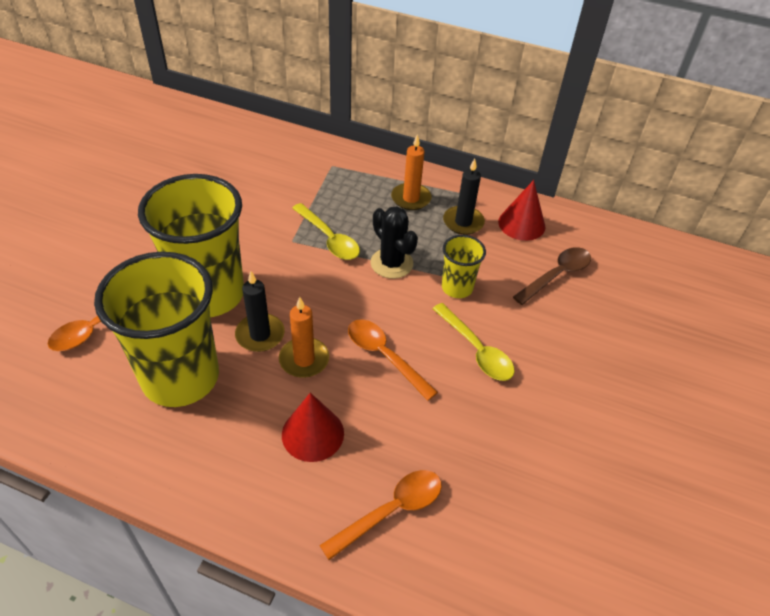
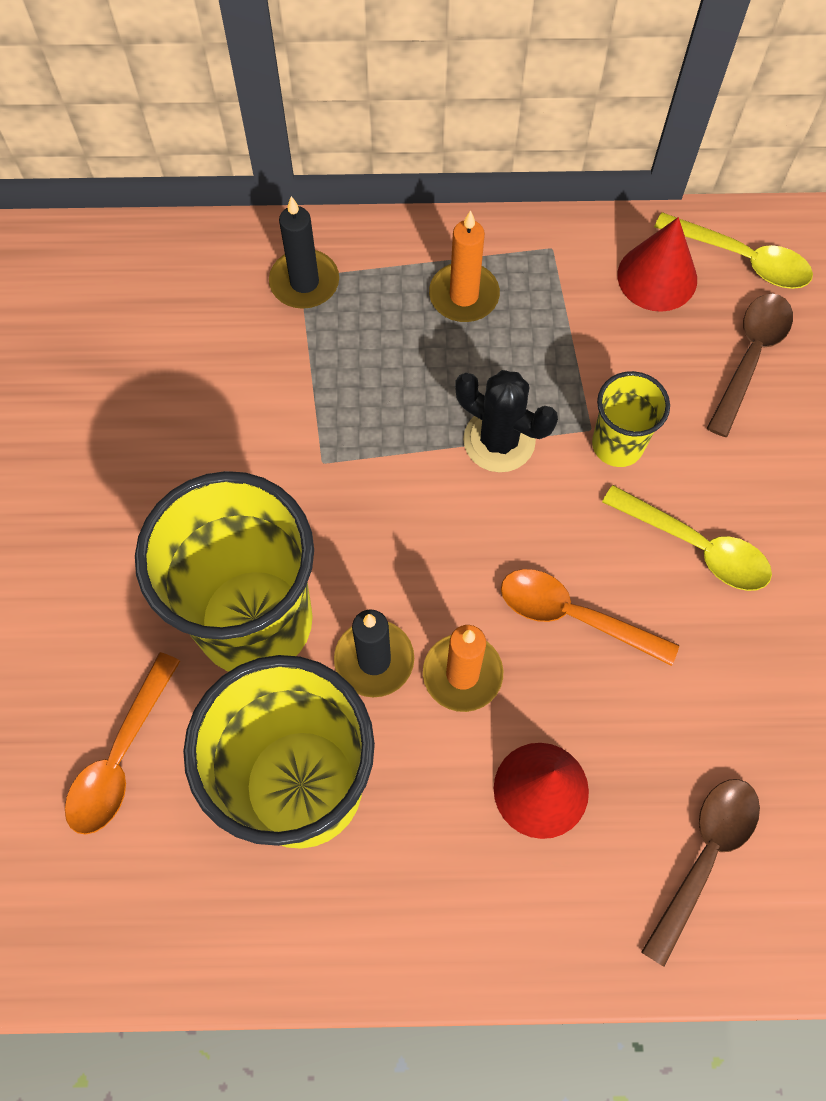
camera: 20 degrees left, 20 degrees up
yellow spoon [292,203,360,260] -> yellow spoon moved to [654,212,813,289]
orange spoon [319,470,442,560] -> brown spoon [641,779,760,967]
black candle [443,159,485,235] -> black candle moved to [269,196,339,309]

